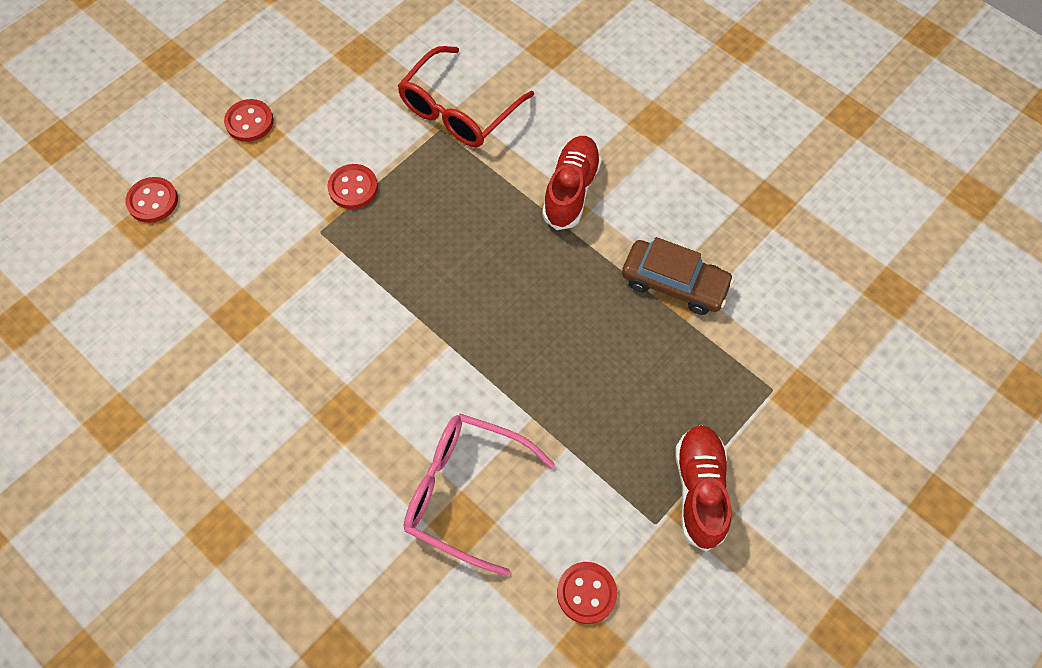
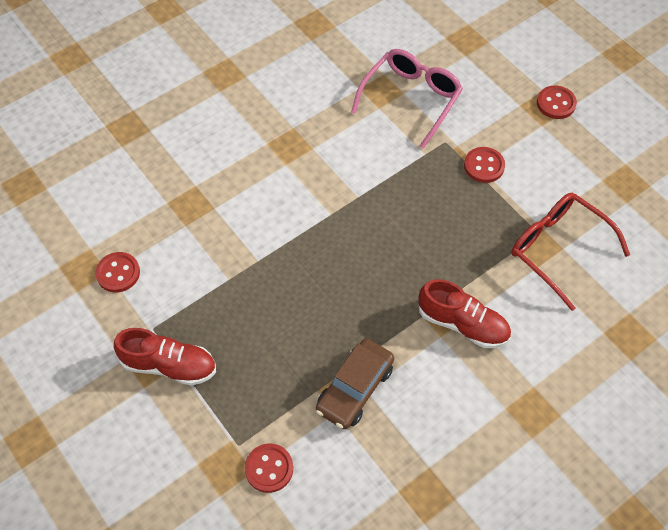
camera: 100 degrees right, 5 degrees down
red button [125,177,178,223] -> red button moved to [244,444,293,493]
pink glasses [404,414,555,576] -> pink glasses moved to [351,49,463,149]

